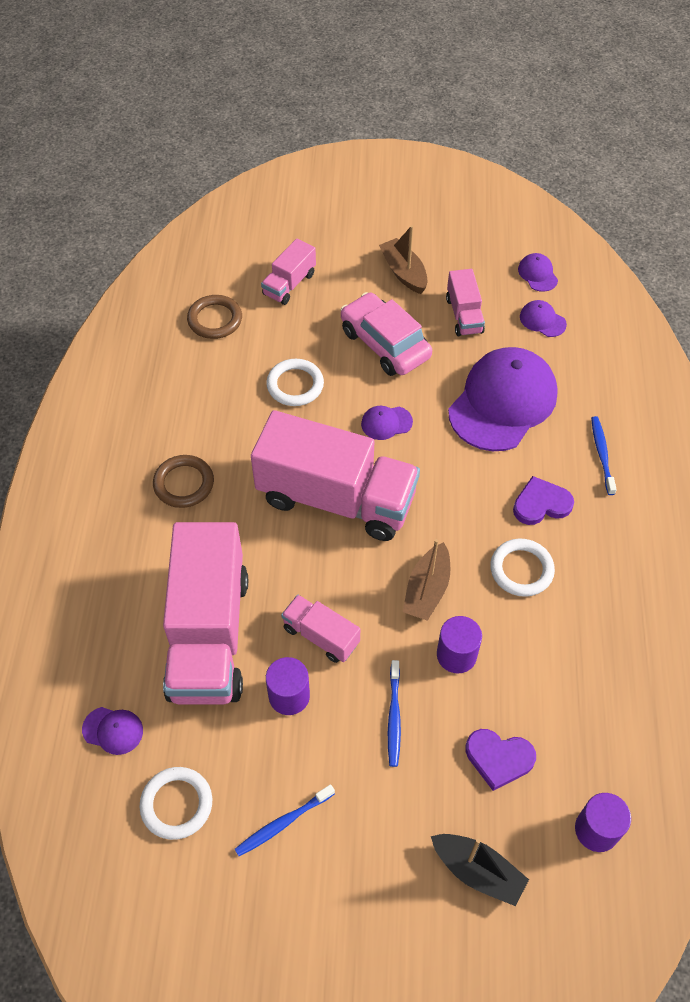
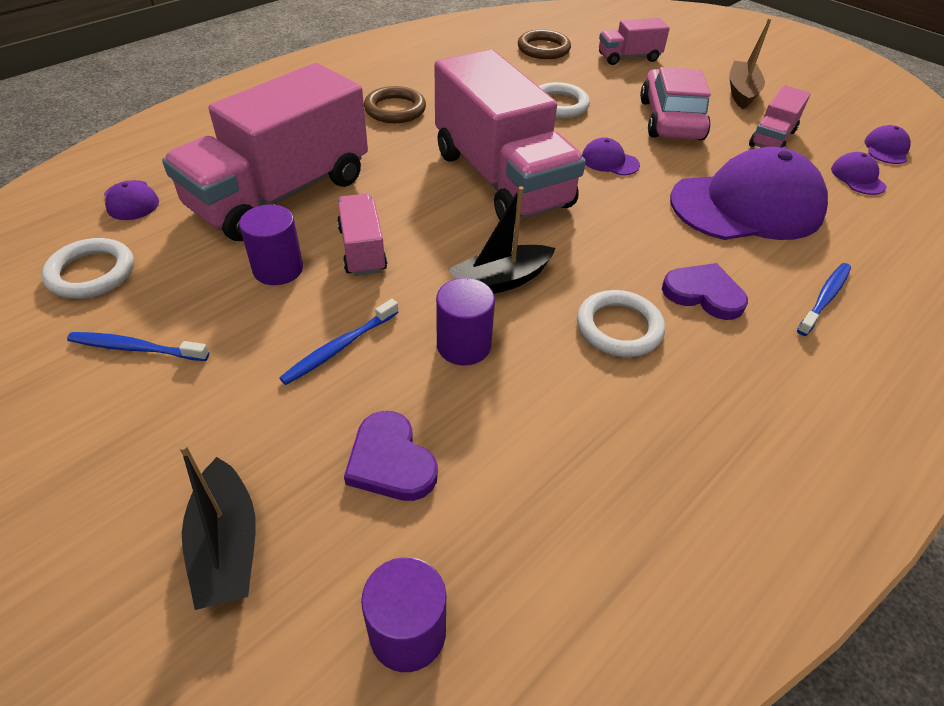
camera: 40 degrees right, 10 degrees down
brown boat [403,539,450,621] -> black boat [448,186,556,294]

